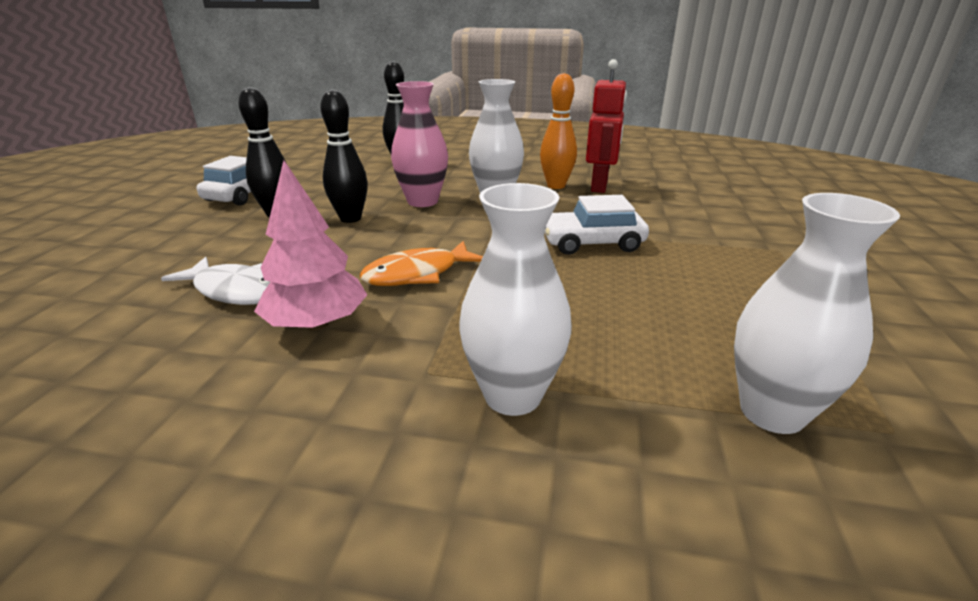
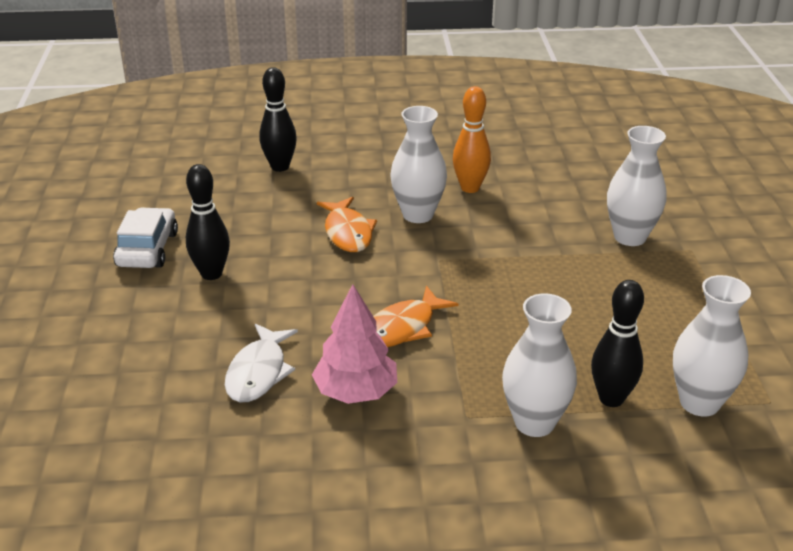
camera: 15 degrees left, 5 degrees up
white fish [161,257,270,305] -> white fish turned 90 degrees clockwise [225,324,298,402]
black bowling pin [320,89,367,223] -> black bowling pin moved to [591,280,644,407]
pink vase [391,81,448,207] -> orange fish [317,197,377,252]
white car [544,195,649,255] -> none
red robot [586,59,627,193] -> none
none -> white vase [607,126,667,246]

